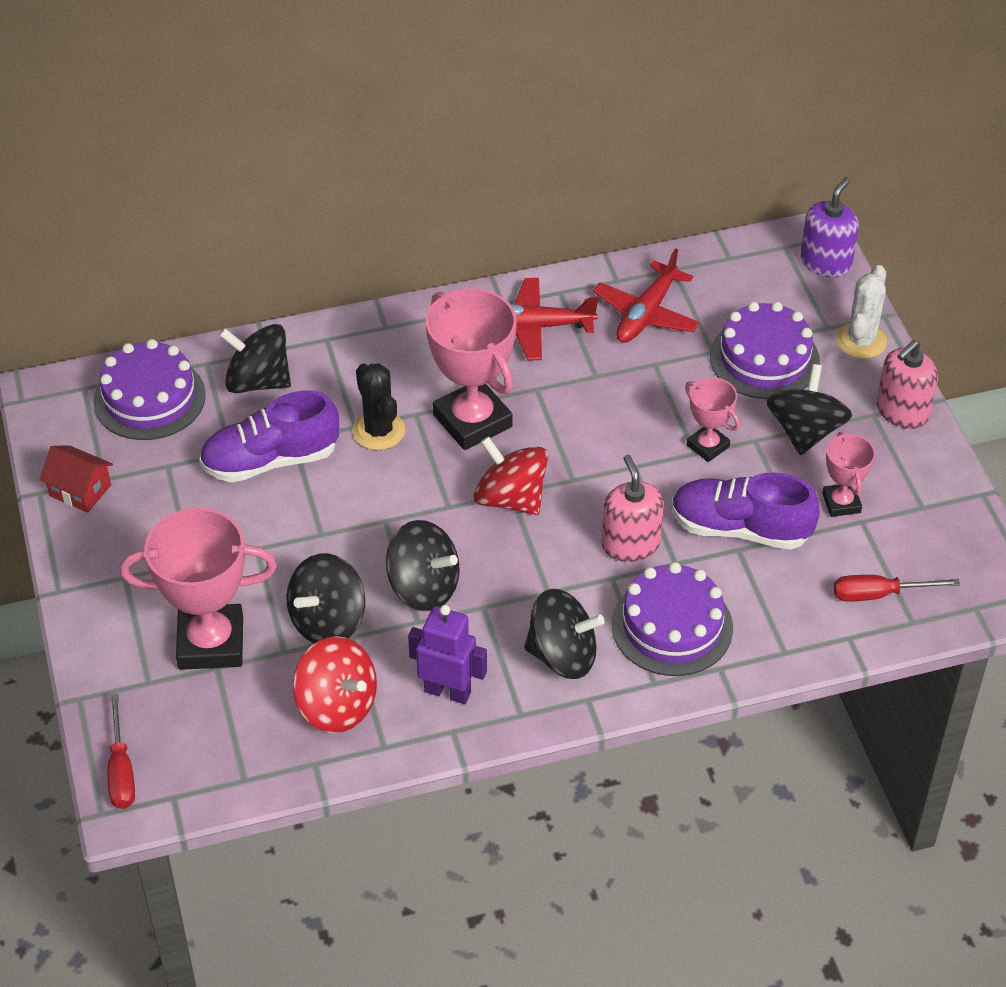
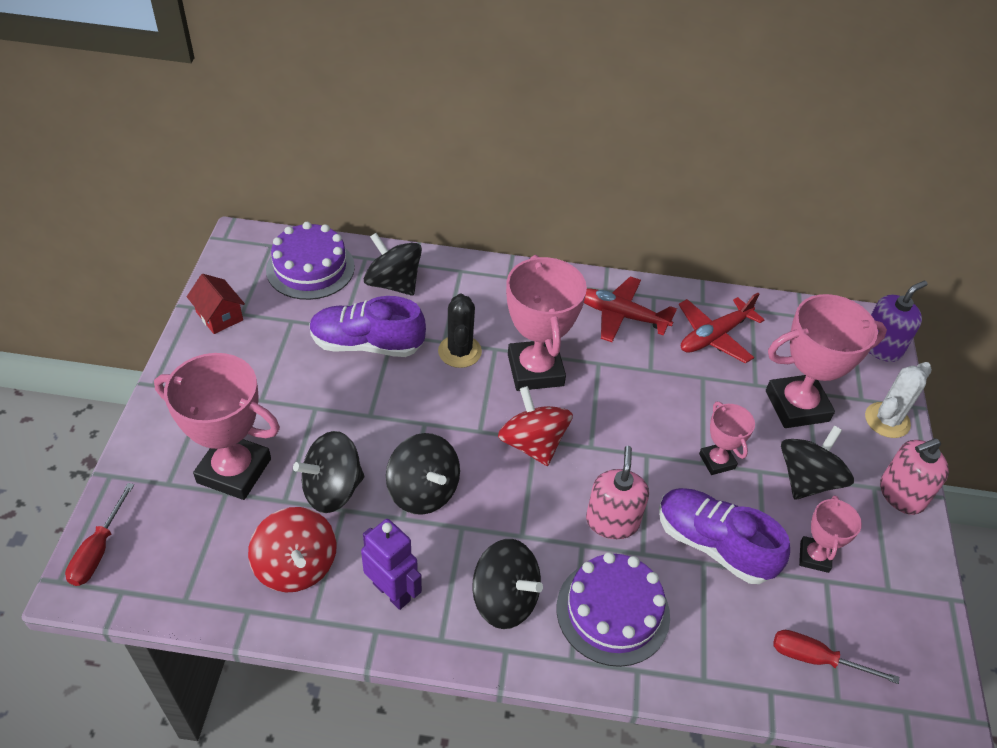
camera: 20 degrees right, 0 degrees up
purple cake [710,302,820,399] -> pink trophy [766,294,887,428]

